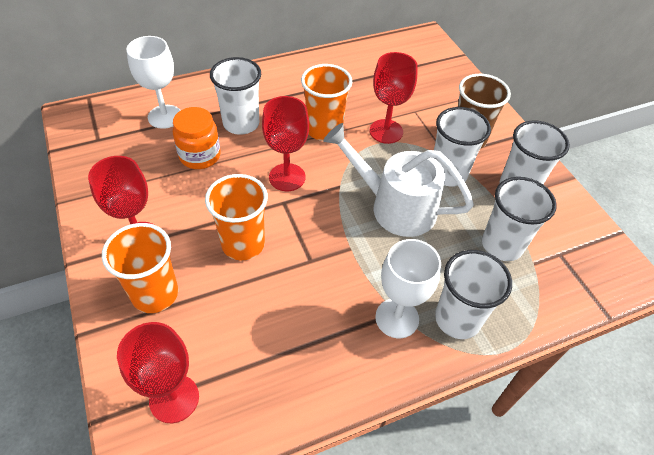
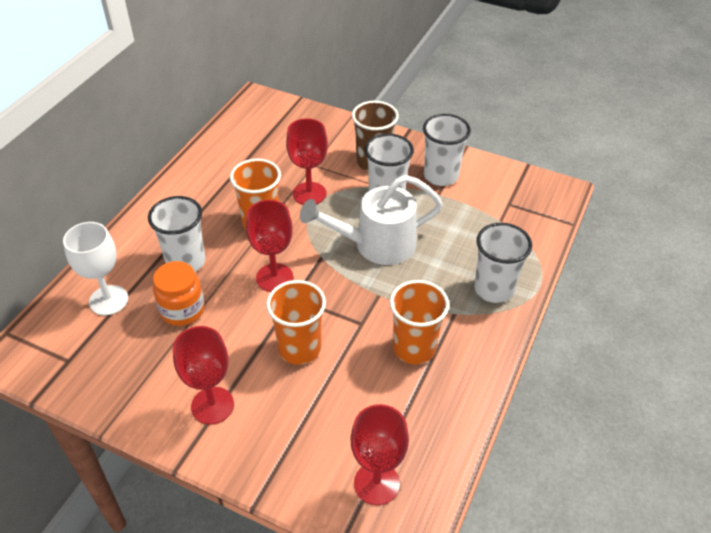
camera: 40 degrees left, 5 degrees down
orange cup [102,223,178,313] -> orange cup moved to [390,280,449,364]
white goblet [375,239,441,338] -> none
white cup [482,177,557,261] -> none

